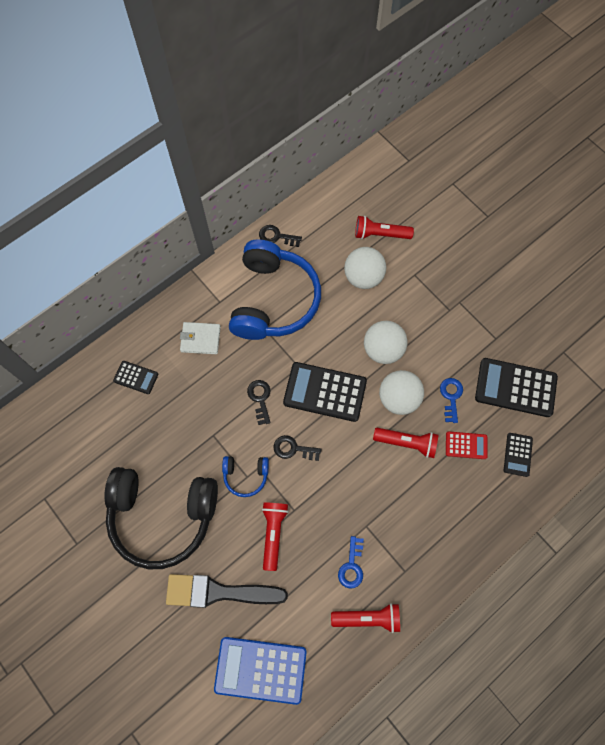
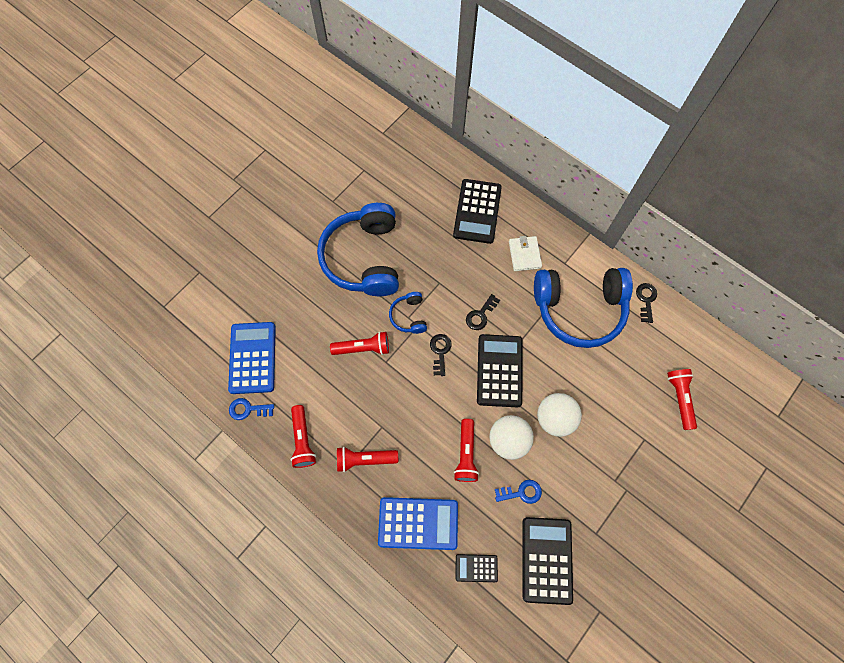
camera: 80 degrees right, 0 degrees up
black headphones [104,467,218,569] -> blue headphones [317,203,399,296]
black calculator [113,361,158,394] -> black calculator [453,179,502,244], size x1.92
black brush [166,574,288,608] -> none
black key [247,380,271,425] -> black key turned 150 degrees clockwise [466,294,500,330]
blue key [338,536,364,589] -> blue key moved to [229,398,274,420]
white ball [344,247,386,289] -> none
red calculator [446,431,487,459] -> none
none -> red flashlight [337,447,398,472]
none -> blue calculator [378,497,458,550]

